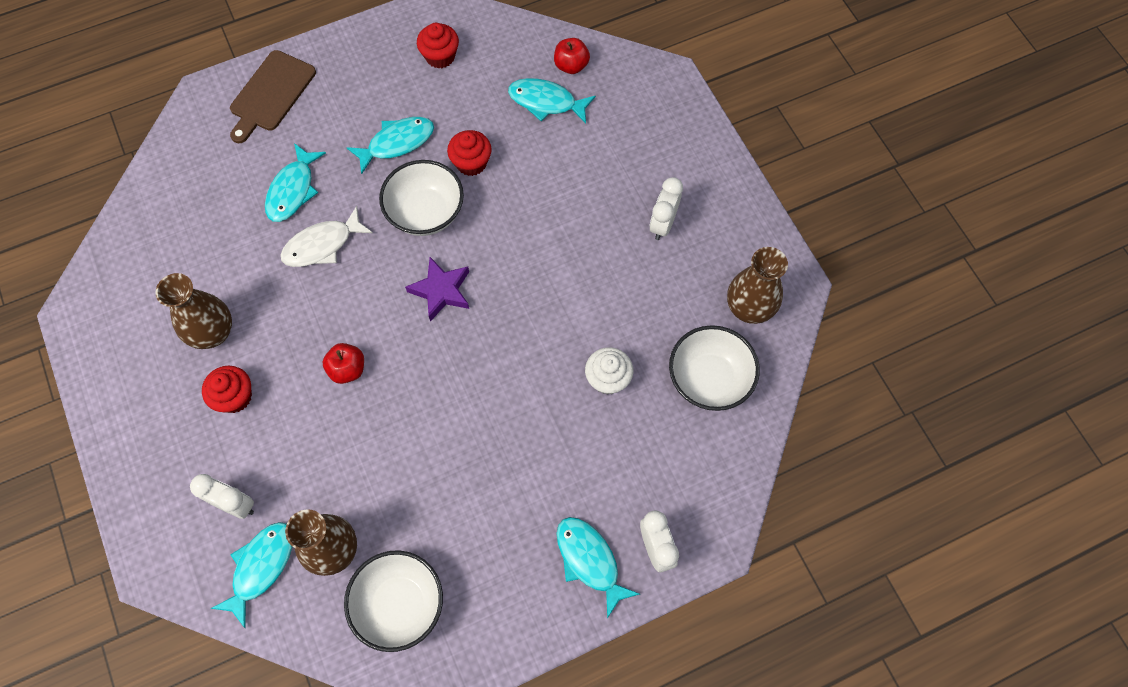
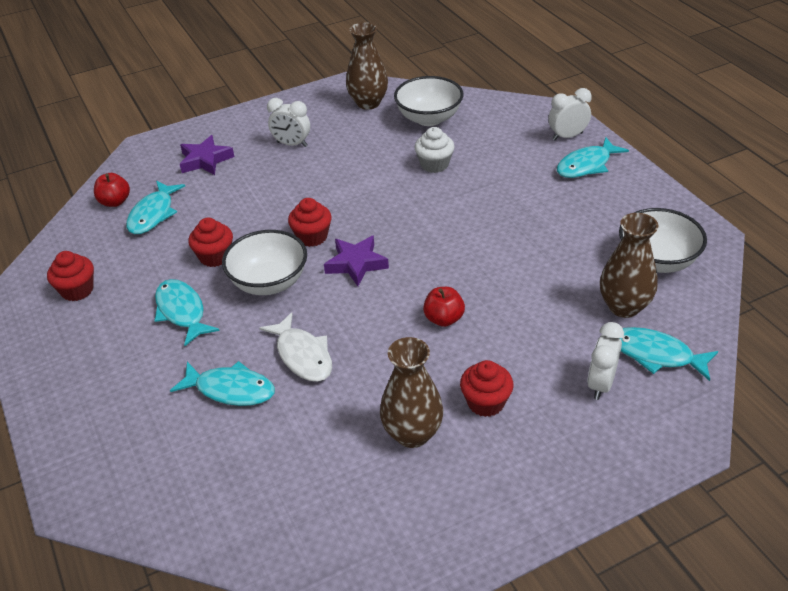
camera: 90 degrees left, 25 degrees down
brown cutting board [230,50,316,143] -> none
none -> purple star [180,135,234,175]
none -> red cupcake [288,198,332,247]

